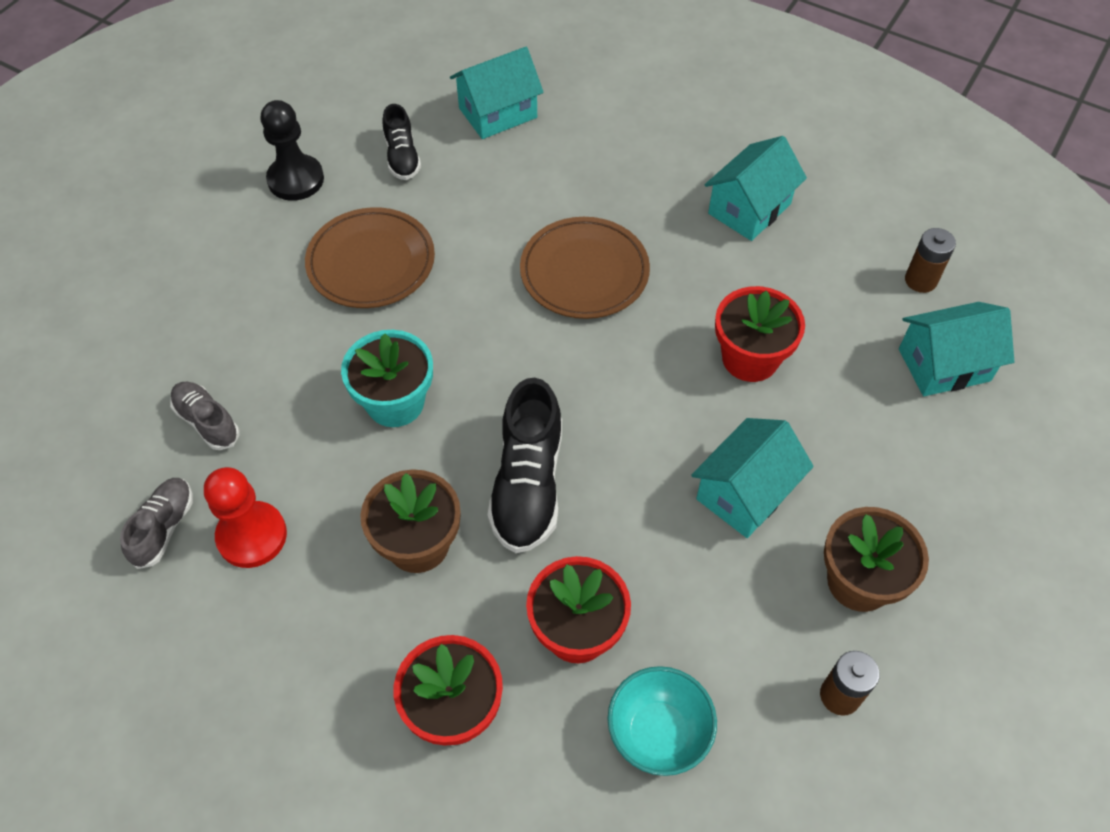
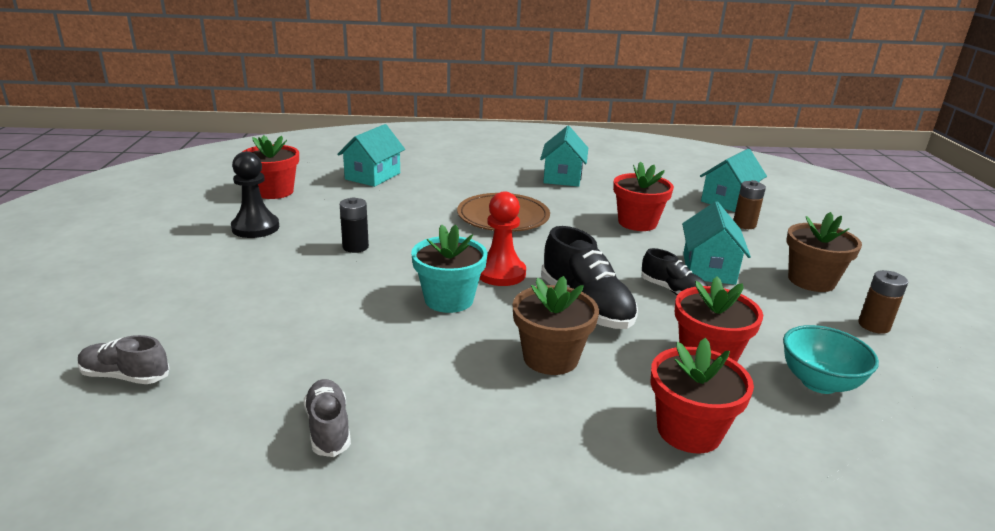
camera: 35 degrees left, 30 degrees down
grey shoe [170,382,239,450] -> grey shoe moved to [78,335,170,384]
red pawn [204,467,287,568] -> red pawn moved to [480,191,526,286]
brown plate [305,207,435,308] -> black battery [340,197,369,253]
black shoe [382,104,421,180] -> black shoe moved to [641,248,708,295]
brown battery [905,228,956,293] -> brown battery moved to [733,180,766,229]
none -> red flower pot [242,135,299,199]

